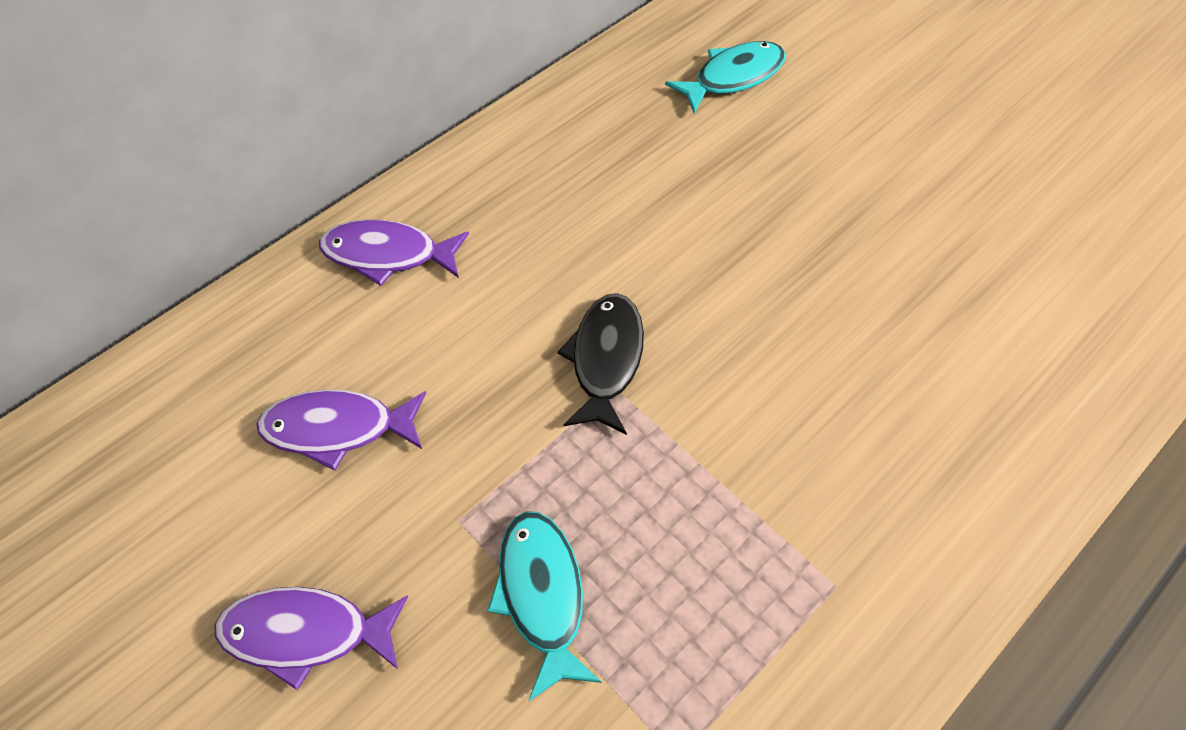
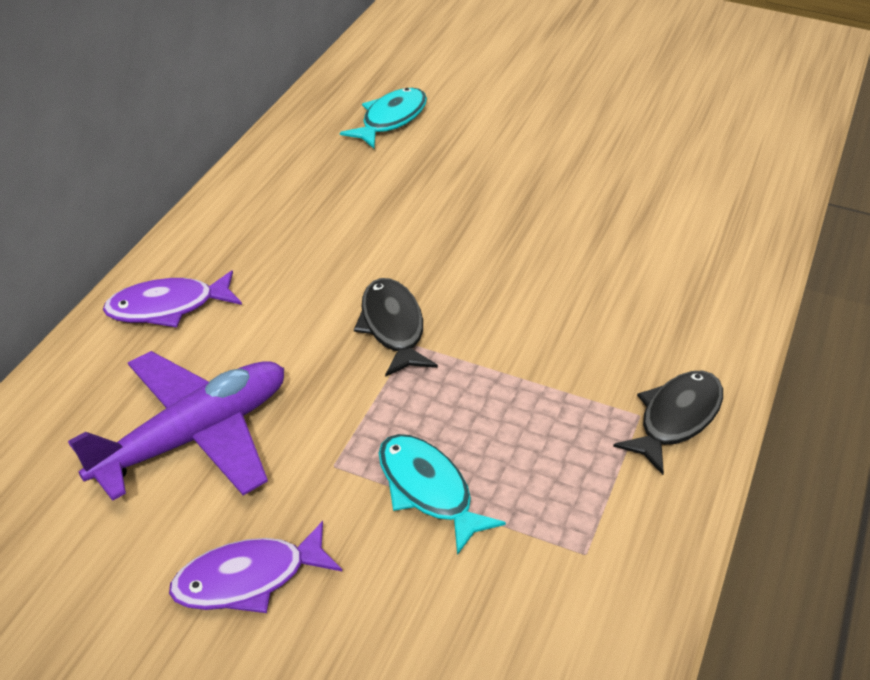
camera: 25 degrees left, 15 degrees down
purple fish [257,390,426,470] -> purple plane [68,351,284,501]
none -> black fish [613,371,723,475]

